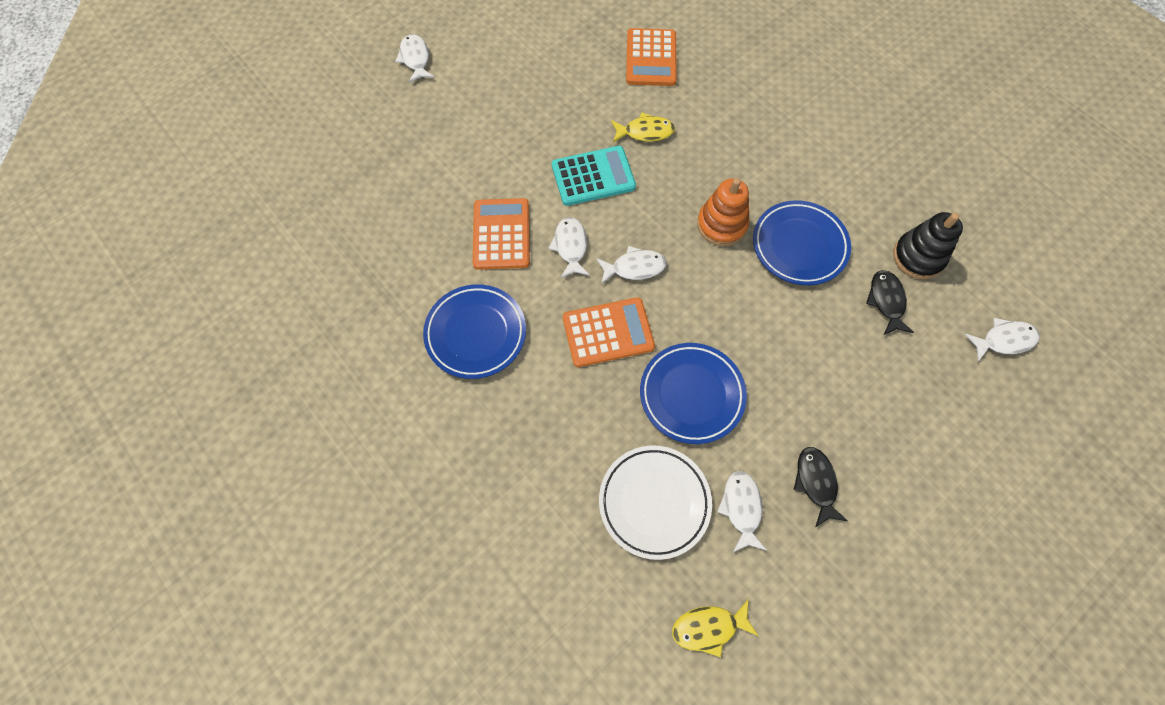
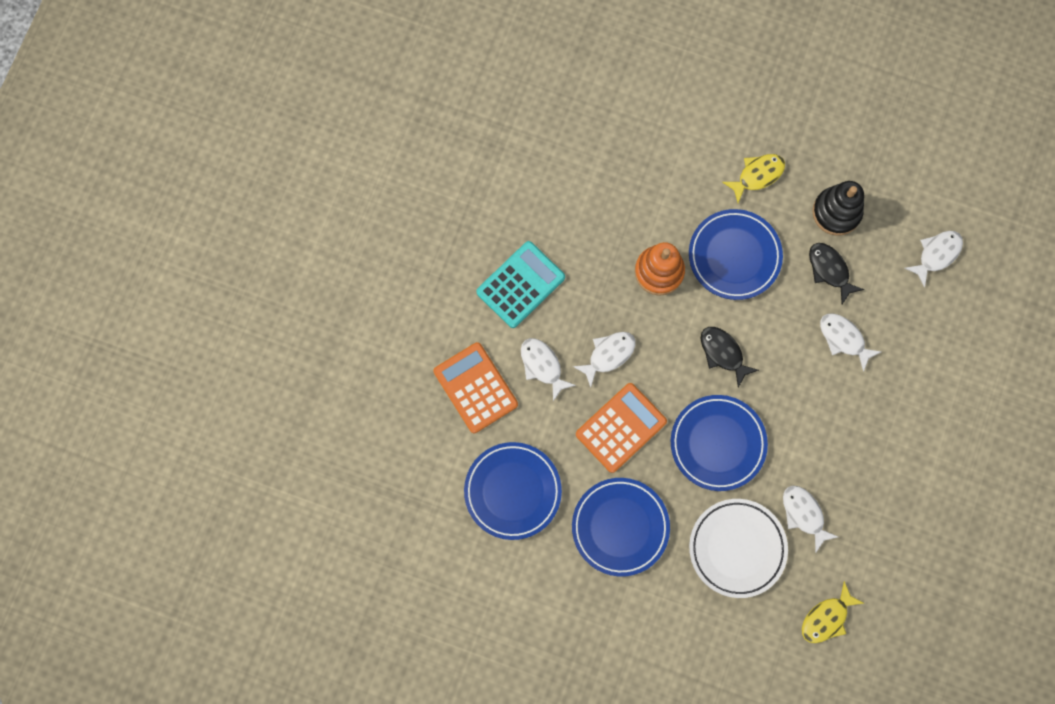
camera: 30 degrees left, 10 degrees up
white fish [395,34,434,83] -> white fish moved to [820,313,881,372]
yellow fish [611,113,675,142] -> yellow fish moved to [722,154,785,203]
orange calculator [626,28,677,86] -> none
black fish [794,447,848,527] -> black fish moved to [700,327,759,388]
none -> blue plate [572,478,670,577]

